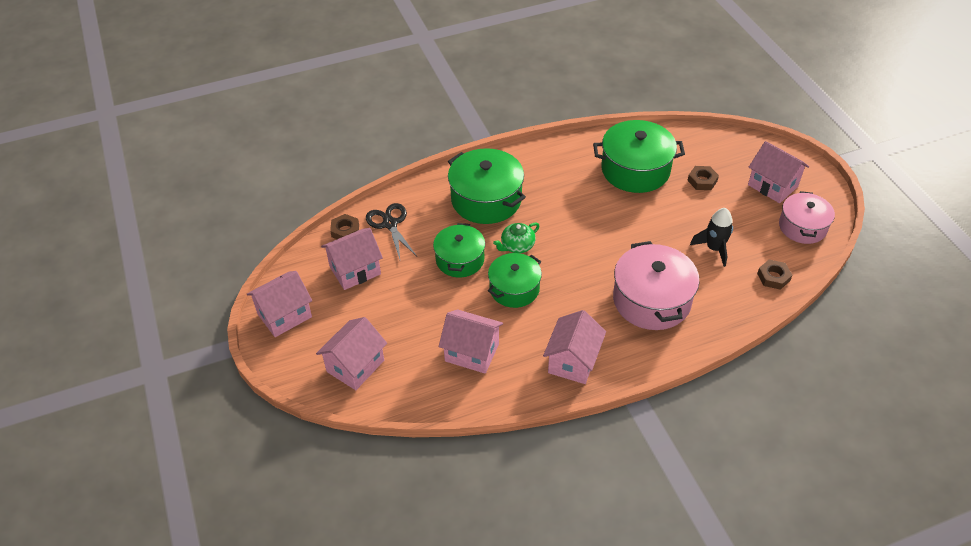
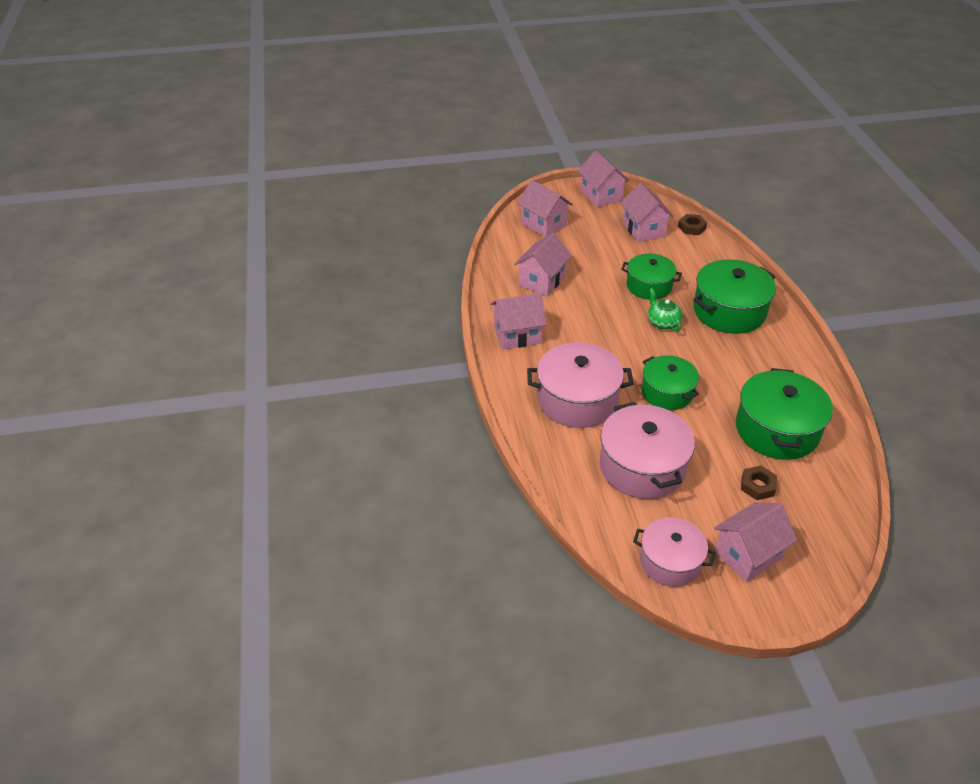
camera: 100 degrees right, 5 degrees down
black scissors [366,203,417,259] -> none
green pot [488,253,542,308] -> green pot moved to [642,355,699,410]
pink house [543,310,606,384] -> pink house turned 45 degrees counterclockwise [491,293,547,350]
black rocket [690,208,733,267] -> pink pot [600,402,695,499]
brown nut [757,259,792,290] -> none

